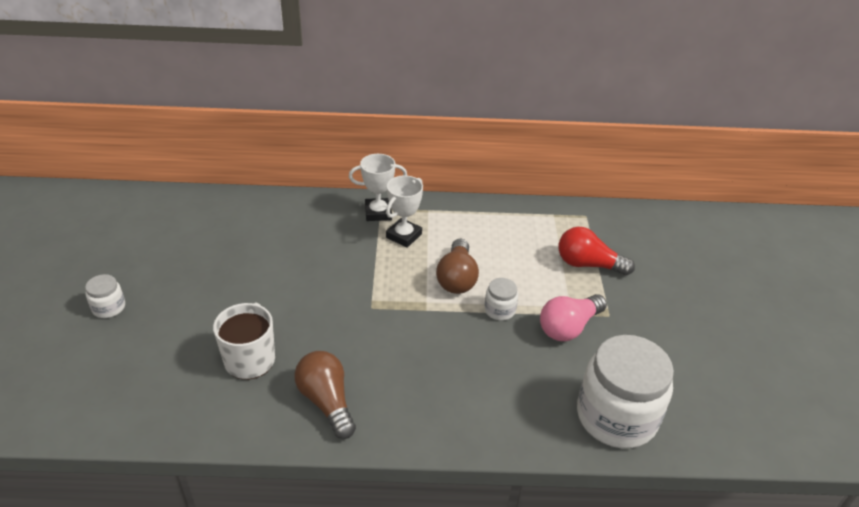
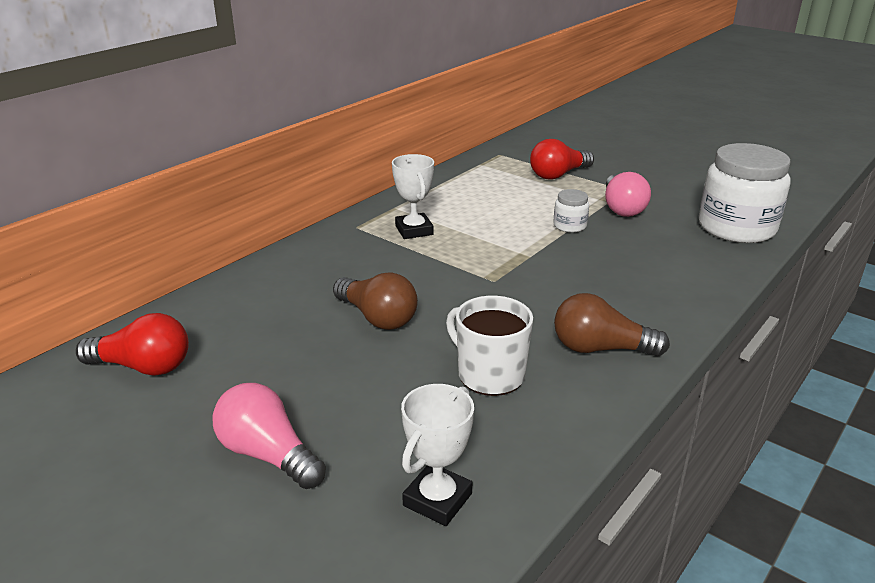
camera: 50 degrees left, 10 degrees down
white jar [85,274,125,318] -> pink light bulb [212,383,326,489]
white trophy [349,154,407,221] -> white trophy moved to [401,384,474,526]
brown light bulb [436,239,479,294] -> brown light bulb moved to [333,272,418,330]
none -> red light bulb [76,313,189,376]

